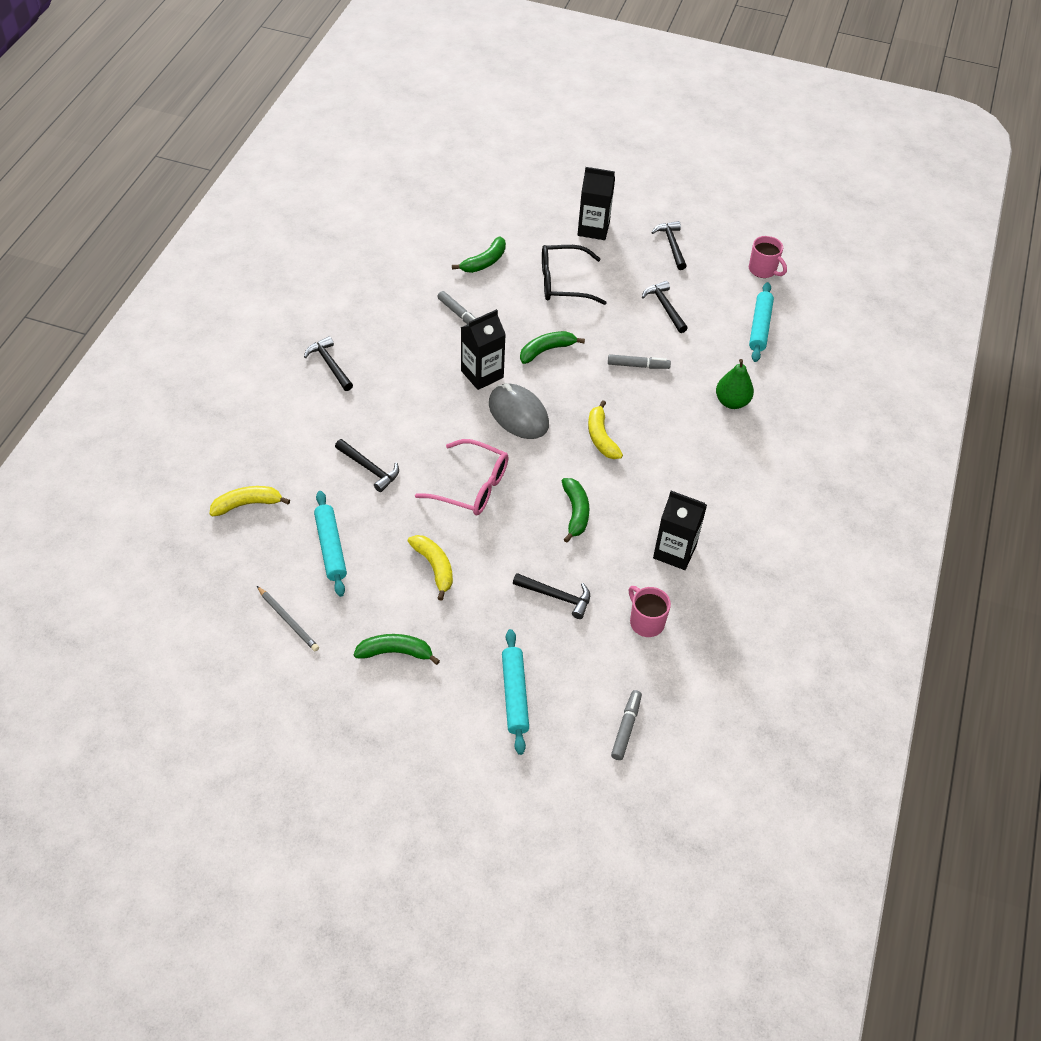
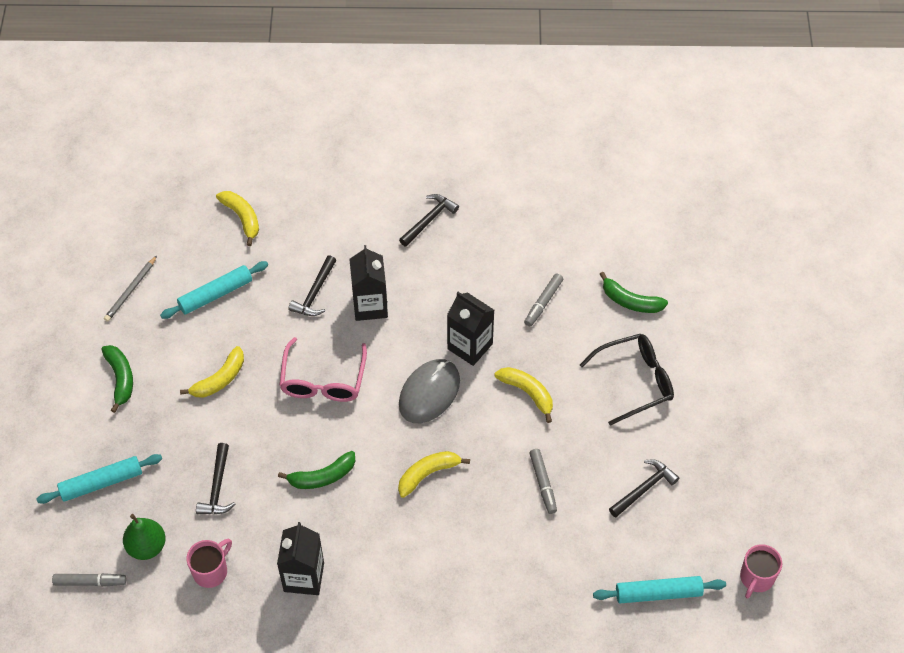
camera: 75 degrees right, 5 degrees up
green banana [520,331,585,364] -> yellow banana [495,367,553,423]
black glasses [542,245,607,305] -> black glasses turned 90 degrees clockwise [580,334,674,426]
black carton [577,167,615,240] -> black carton moved to [349,245,388,321]
black hammer [651,221,686,270] -> none
green pear [716,359,754,409] -> green pear moved to [123,514,165,560]

